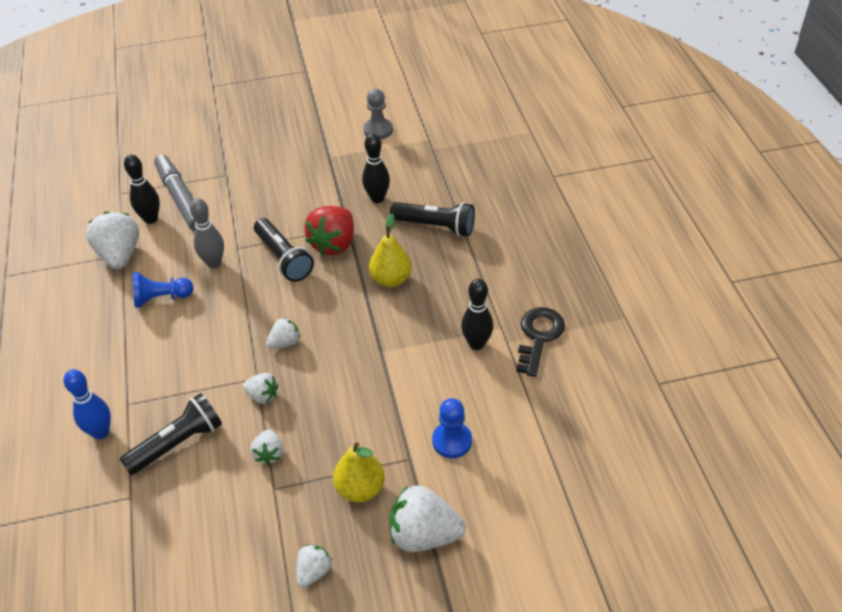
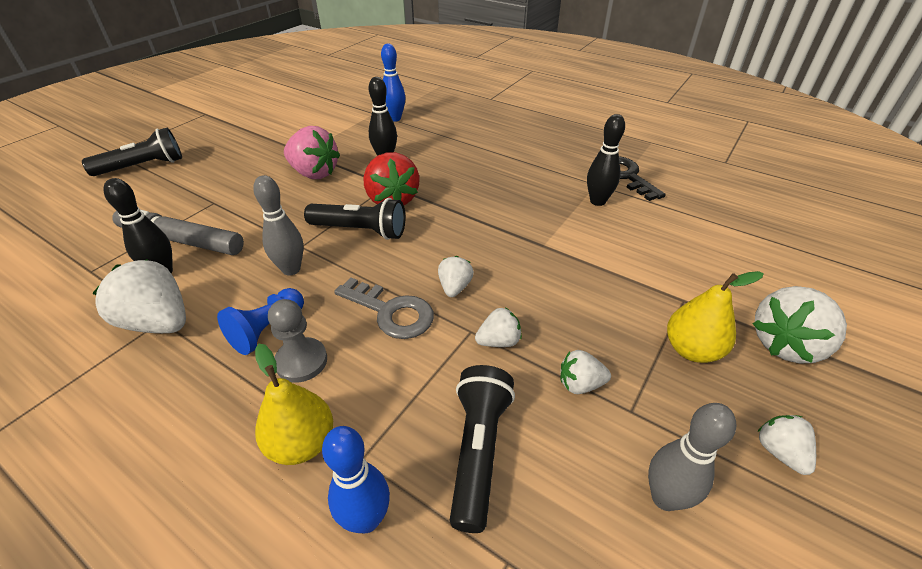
camera: 45 degrees left, 5 degrees down
white strawberry [250,429,284,465] -> white strawberry turned 135 degrees clockwise [560,350,611,394]
grey pawn [363,89,393,140] -> grey pawn moved to [268,299,327,383]
yellow pear [369,213,412,287] -> yellow pear moved to [255,344,333,465]
black flashlight [390,202,475,237] -> black flashlight moved to [82,128,182,176]
blue pawn [432,398,472,458] -> none
none -> pink strawberry [284,126,340,179]
none -> grey key [334,278,434,339]
none -> blue bowling pin [381,44,405,122]
none -> grey bowling pin [648,403,736,511]

